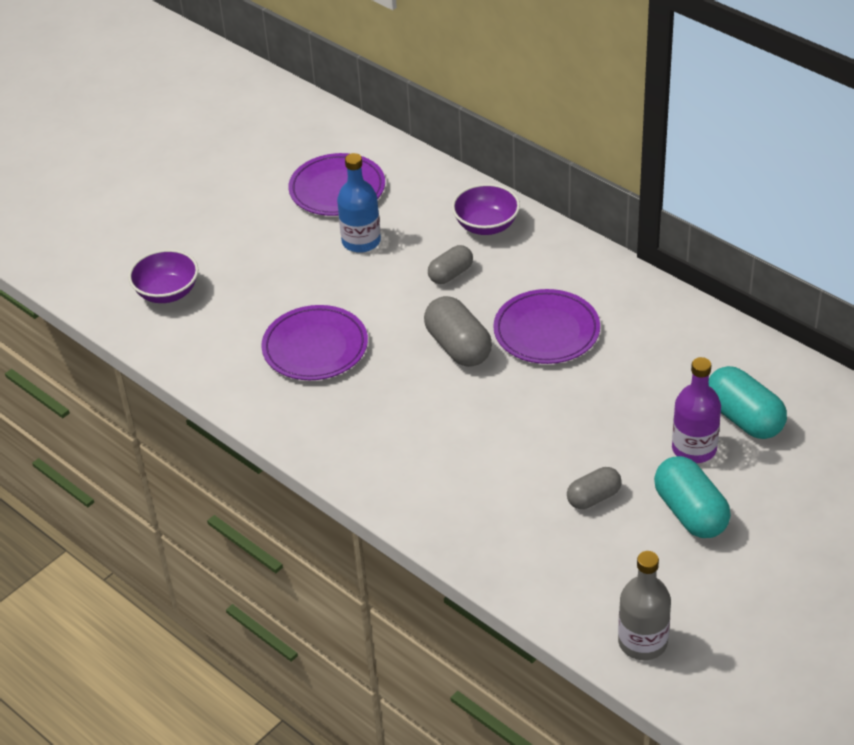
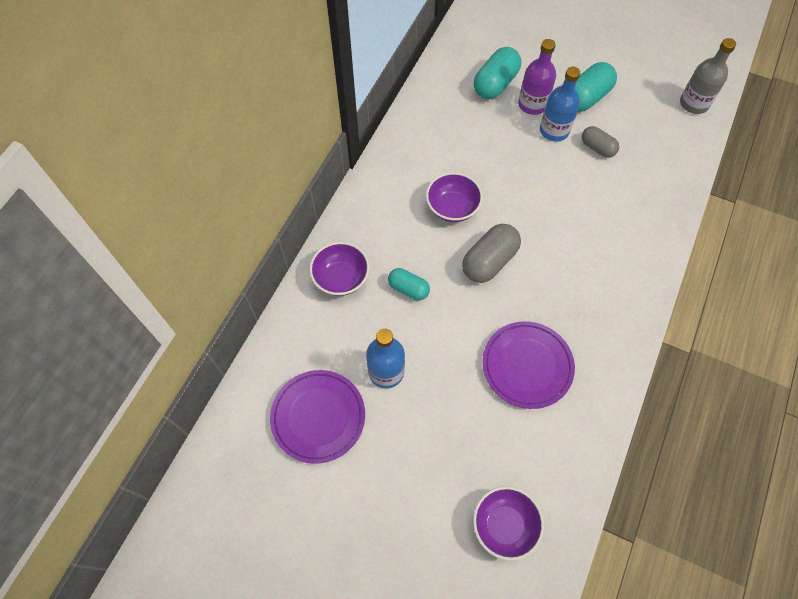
camera: 110 degrees left, 20 degrees up
grey capsule [428,245,473,284] -> turquoise capsule [388,268,430,300]
purple plate [493,289,600,364] -> purple bowl [426,172,483,222]
none -> blue bottle [540,67,580,141]

